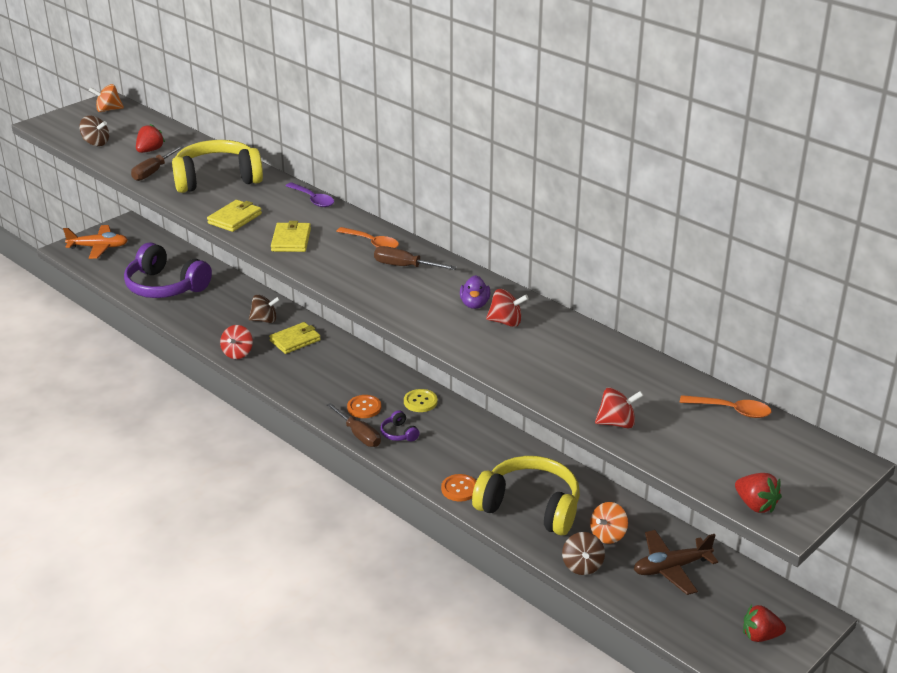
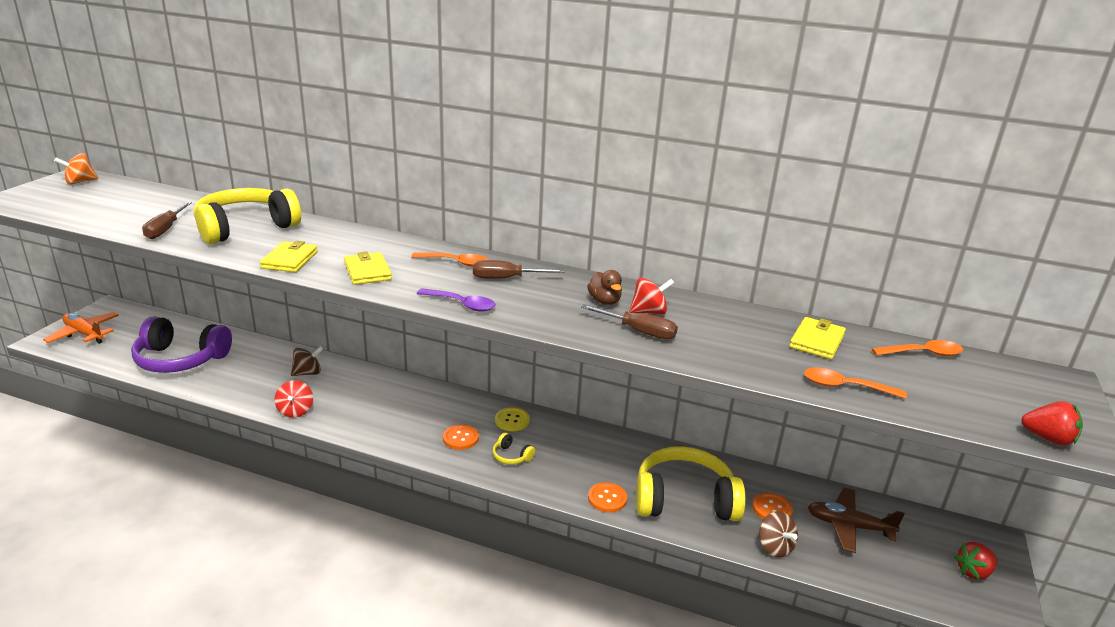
camera: 25 degrees left, 5 degrees down
orange plane [63,225,128,259] -> orange plane turned 120 degrees counterclockwise [43,312,119,344]
brown spinning top [79,116,109,146] -> none
red strawberry [136,124,165,153] -> none
yellow wallet [269,322,321,354] -> yellow wallet moved to [789,317,846,359]
purple spoon [286,182,334,207] -> purple spoon moved to [417,288,496,312]
brown screwdriver [327,403,381,447] -> brown screwdriver moved to [581,304,678,340]
purple headphones [380,410,420,441] -> yellow headphones [492,433,535,465]
purple duck [460,275,490,309] -> brown duck [587,270,622,305]
orange spinning top [590,502,628,544] -> orange button [752,492,793,519]
red spinning top [595,387,644,428] -> orange spoon [804,368,907,399]
brown plane [634,530,718,595] -> brown plane turned 60 degrees clockwise [808,488,905,553]

